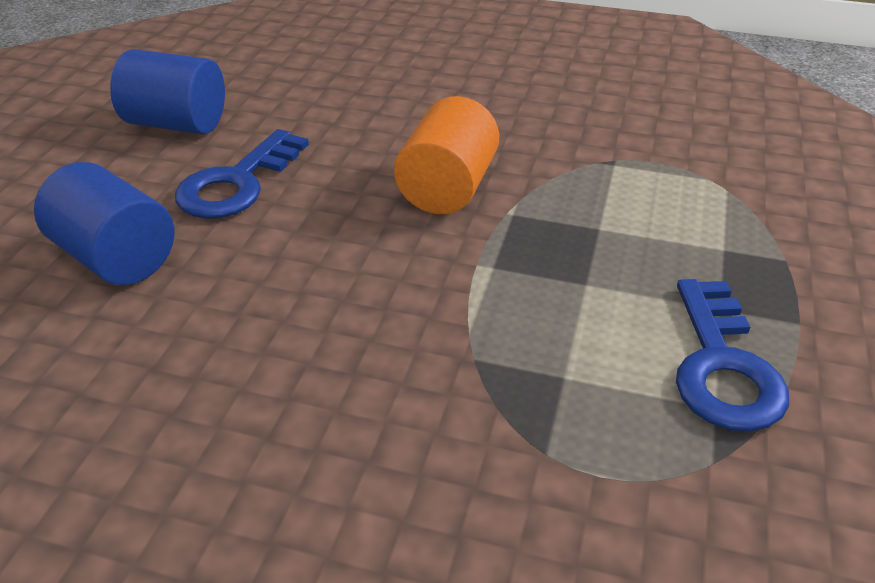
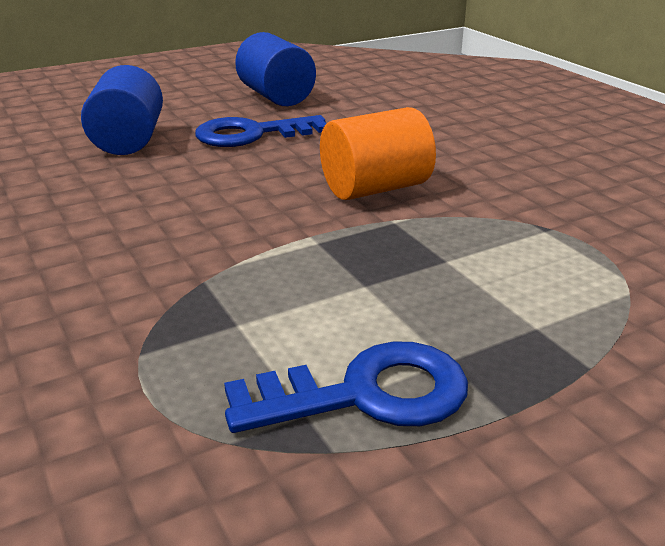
camera: 45 degrees right, 10 degrees down
blue key [676,279,789,432] -> blue key turned 150 degrees counterclockwise [224,341,468,433]

